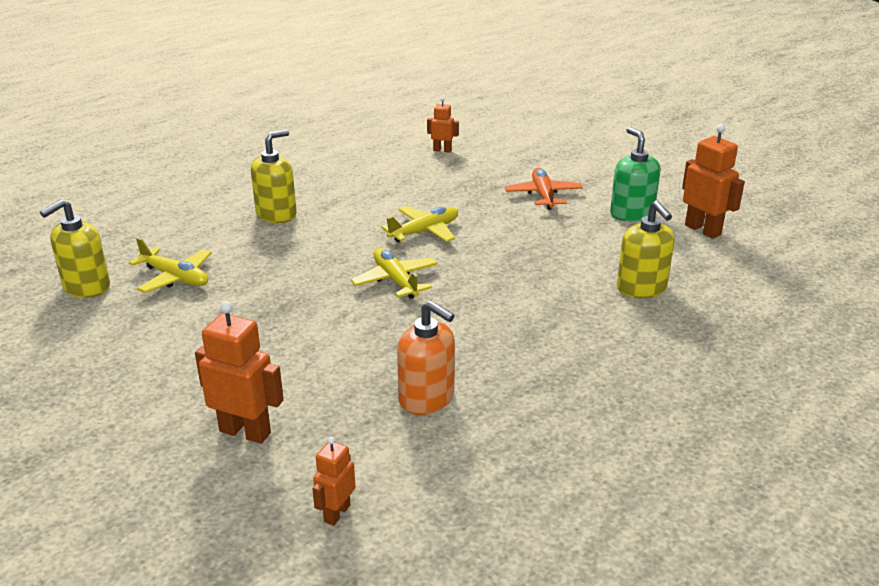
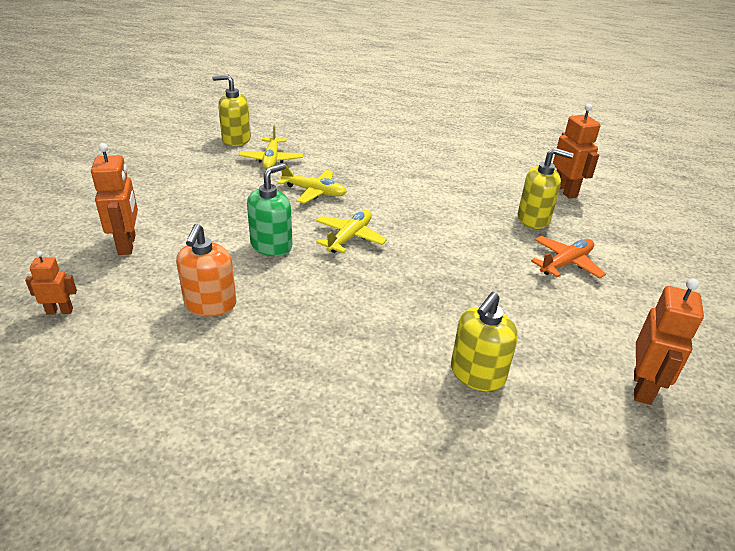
camera: 55 degrees right, 5 degrees up
yellow soap dispenser [251,130,297,223] -> yellow soap dispenser moved to [518,148,574,229]
yellow plane [381,206,458,242] -> yellow plane moved to [277,163,347,204]
orange robot [427,97,459,153] -> orange robot [553,104,600,199], size x1.72
green soap dispenser [610,127,661,222] -> green soap dispenser moved to [247,163,292,256]

